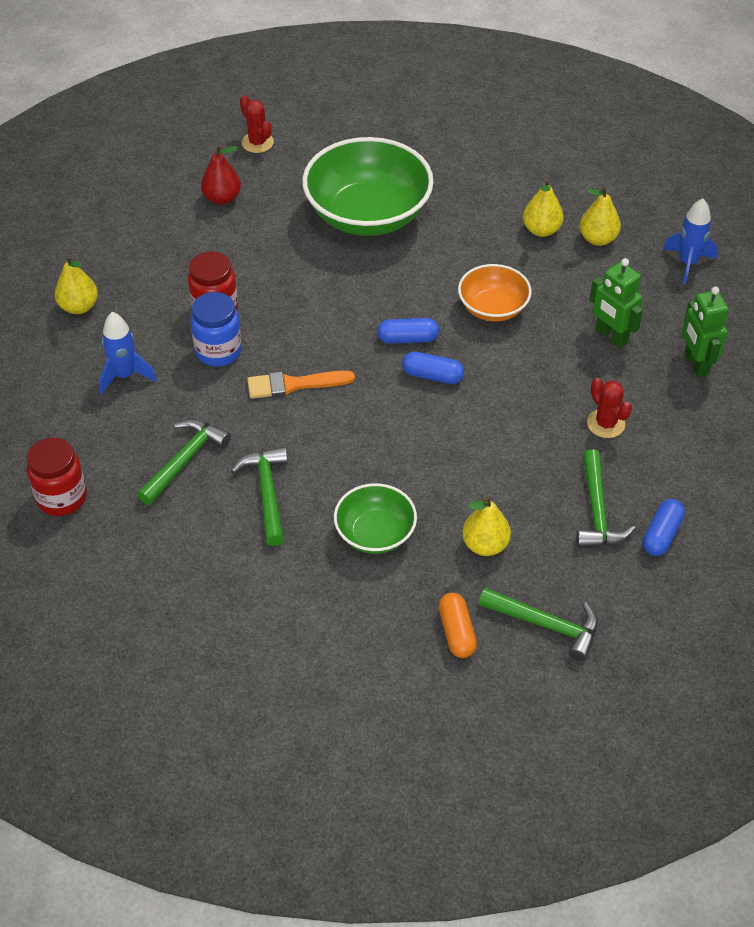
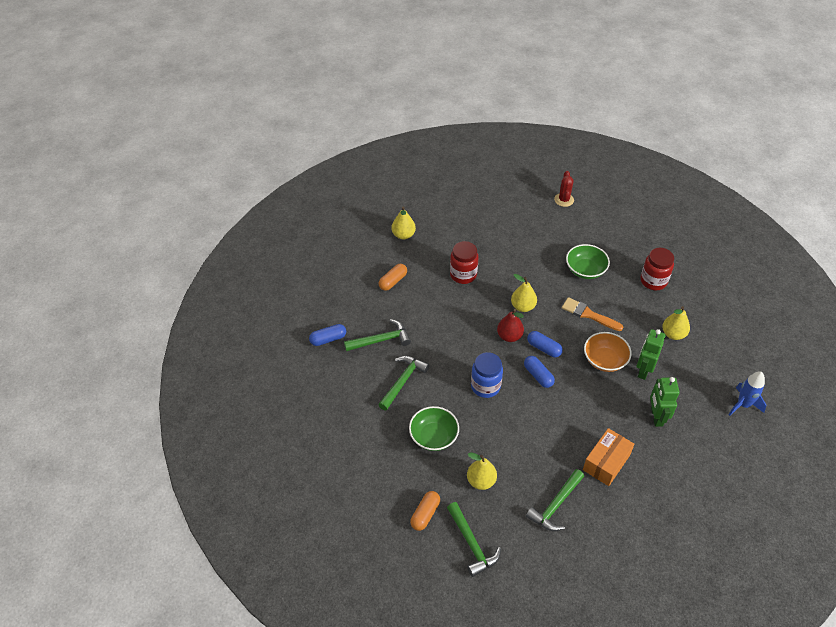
camera: 40 degrees right, 0 degrees up
red jar [27,437,87,516] -> red jar moved to [641,248,674,290]
blue rocket [99,312,157,395] -> orange capsule [379,264,407,291]
blue jar [190,292,242,366] -> blue jar moved to [471,352,503,398]
red pear [201,145,241,205] -> red pear moved to [497,309,524,342]
orange brush [247,371,355,399] -> orange brush moved to [562,297,623,331]
green bowl [302,137,434,236] -> green bowl [566,244,610,279], size x0.54
yellow pear [580,186,621,246] -> yellow pear moved to [511,274,537,312]
red cactus [587,378,632,438] -> orange box [583,428,635,486]
blue capsule [643,499,685,556] -> blue capsule moved to [309,324,346,346]
green robot [682,287,729,377] -> green robot moved to [637,329,665,380]

